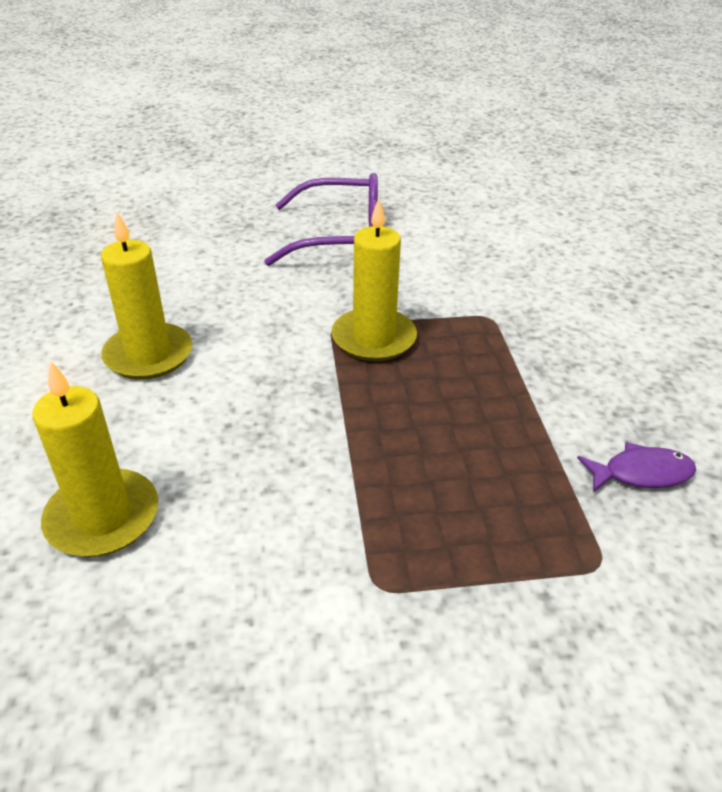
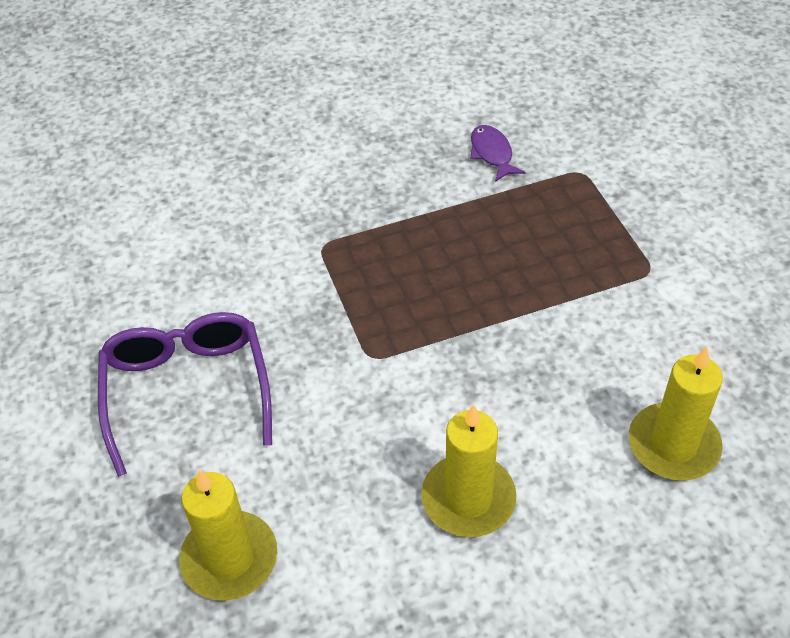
camera: 100 degrees left, 10 degrees up
yellow candle [331,198,417,361] -> yellow candle moved to [179,469,277,601]

